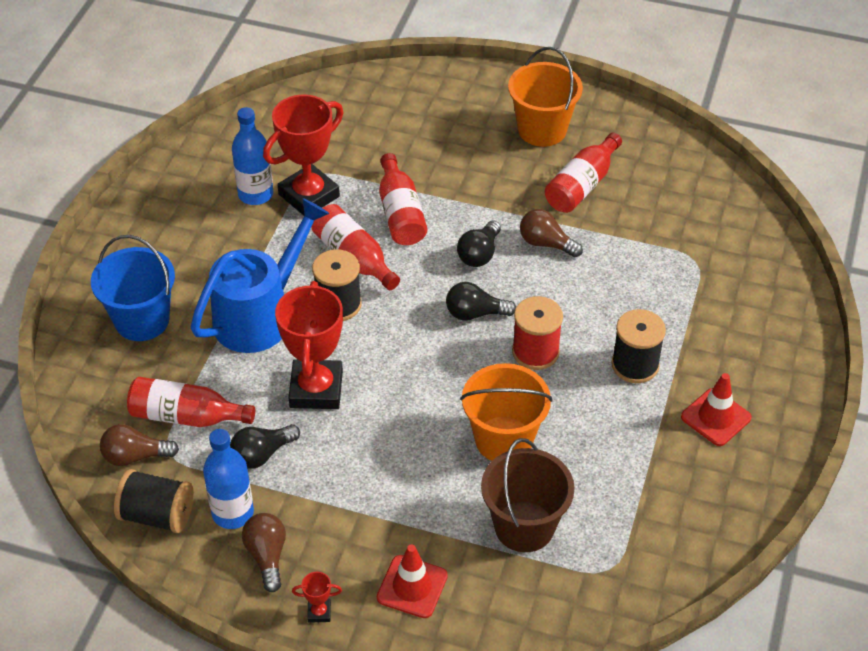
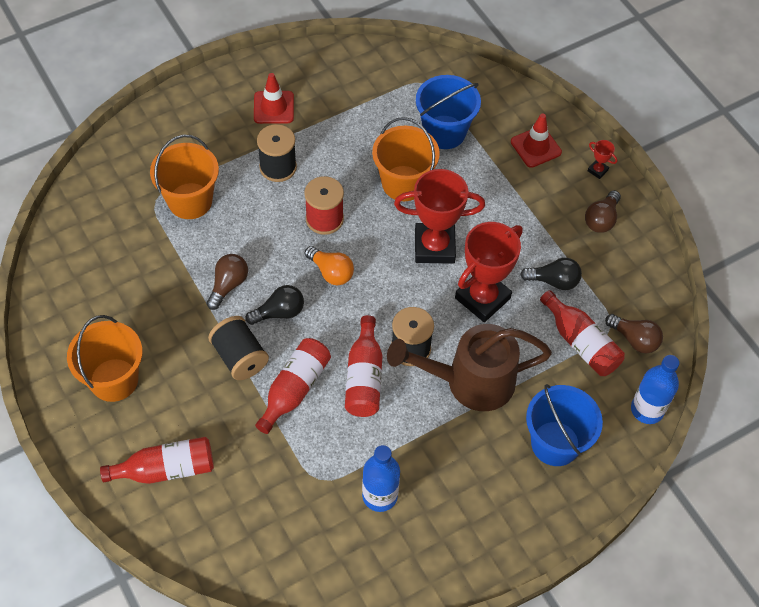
camera: 140 degrees left, 10 degrees up
black spool [114,469,194,533] -> black spool moved to [208,316,269,380]
blue watering can [191,198,329,353] -> brown watering can [387,324,552,411]
blue bottle [203,429,254,529] -> blue bottle moved to [631,355,679,424]
red trophy [263,95,343,216] -> red trophy moved to [394,169,485,264]
black light bulb [446,282,516,321] -> orange light bulb [305,246,354,285]
brown bucket [481,438,575,552] -> blue bucket [416,75,481,149]
brown light bulb [520,209,583,257] -> brown light bulb turned 135 degrees counterclockwise [206,254,248,310]
red bottle [545,133,622,213] -> red bottle moved to [100,437,214,484]
none -> orange bucket [150,135,219,219]

